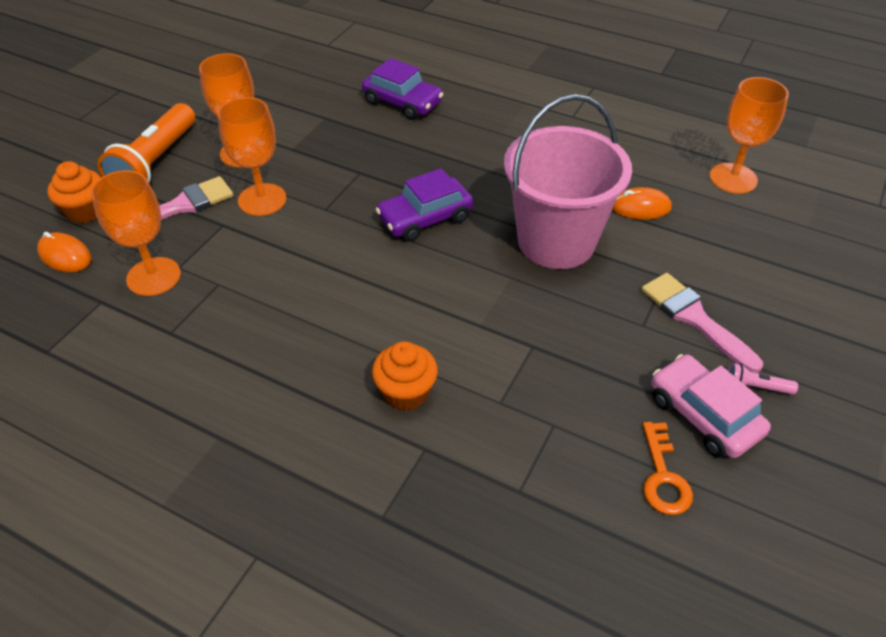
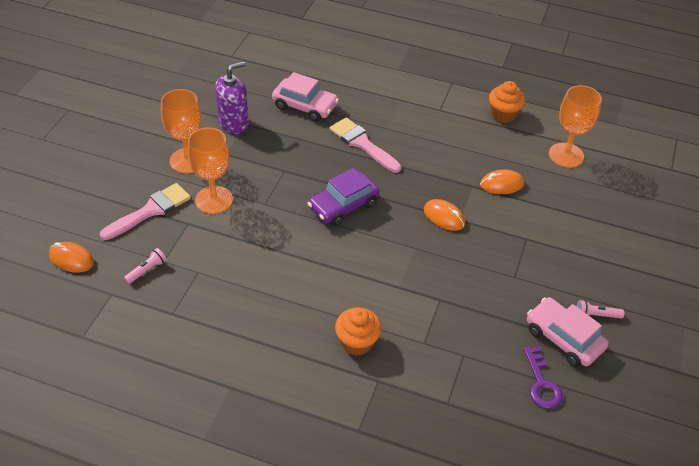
camera: 10 degrees left, 0 degrees up
orange cupcake [47,161,101,223] -> orange cupcake moved to [489,81,525,123]
orange goblet [90,170,181,296] -> pink flashlight [124,248,167,284]
orange flashlight [98,103,195,182] -> none
purple car [362,58,444,120] -> pink car [272,72,339,122]
pink bucket [504,94,632,269] -> orange mouse [424,199,465,231]
pink brush [641,273,763,373] -> pink brush moved to [330,117,401,173]
orange key [642,422,693,515] -> purple key [524,346,563,409]
none -> purple soap dispenser [215,61,249,134]

